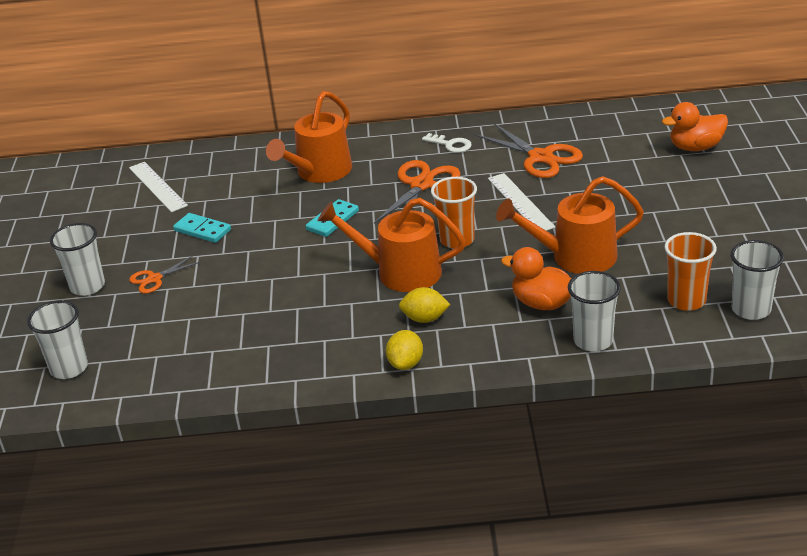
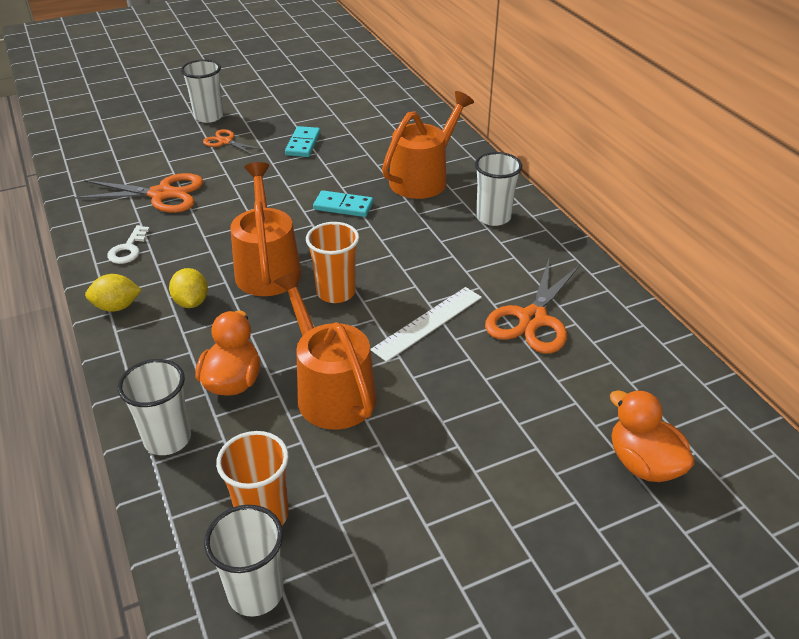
camera: 65 degrees right, 5 degrees up
white cup [27,300,88,379] -> white cup moved to [475,152,522,226]
white ruler [129,162,188,212] -> none
orange watering can [266,91,352,183] -> orange watering can turned 120 degrees clockwise [382,91,474,199]
orange scissors [374,160,461,224] -> orange scissors moved to [74,173,203,213]
white key [422,133,472,153] -> white key moved to [107,225,150,264]

